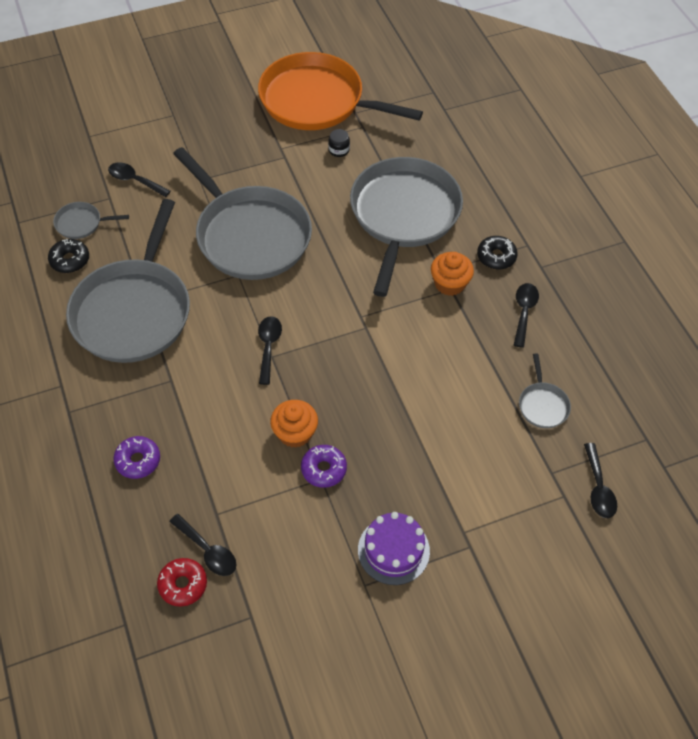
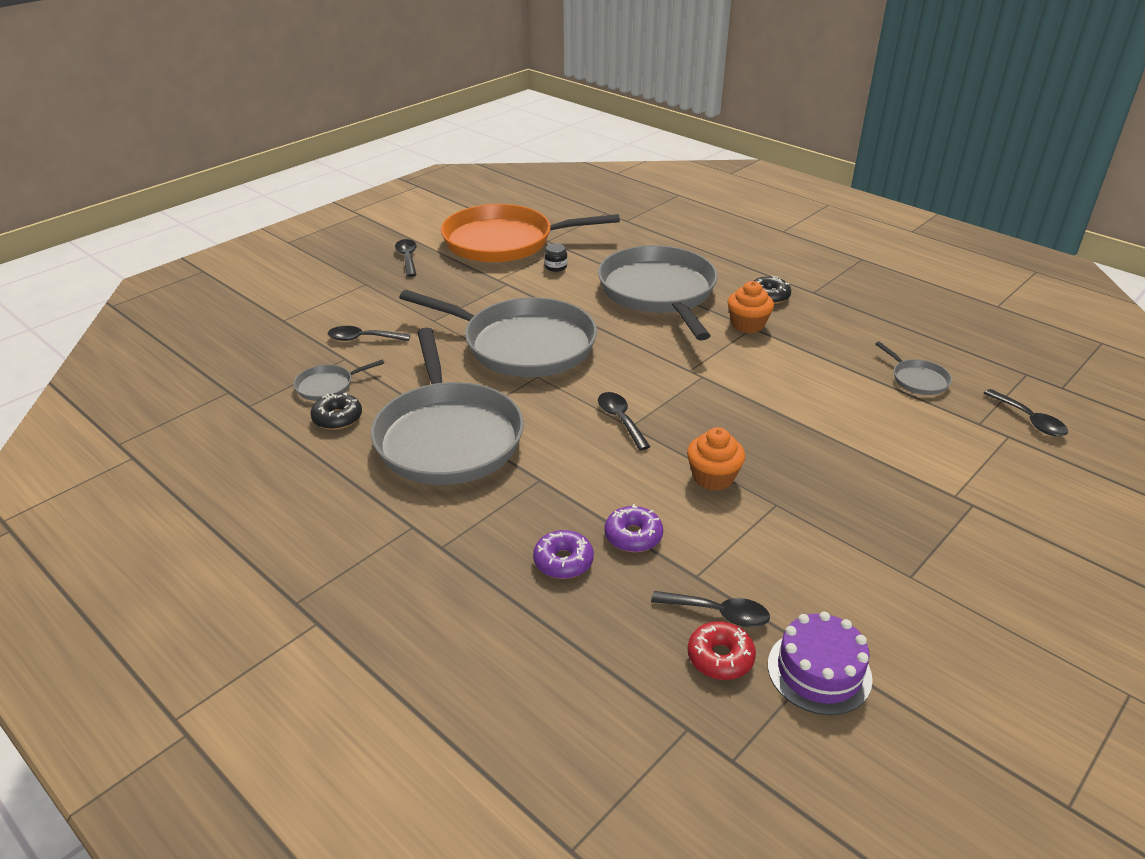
camera: 25 degrees left, 20 degrees down
purple donut [301,445,347,488] -> purple donut moved to [605,504,663,552]
purple cake [358,512,430,585] -> purple cake moved to [768,611,873,715]
black spoon [514,283,539,348] -> black spoon moved to [395,239,417,277]

